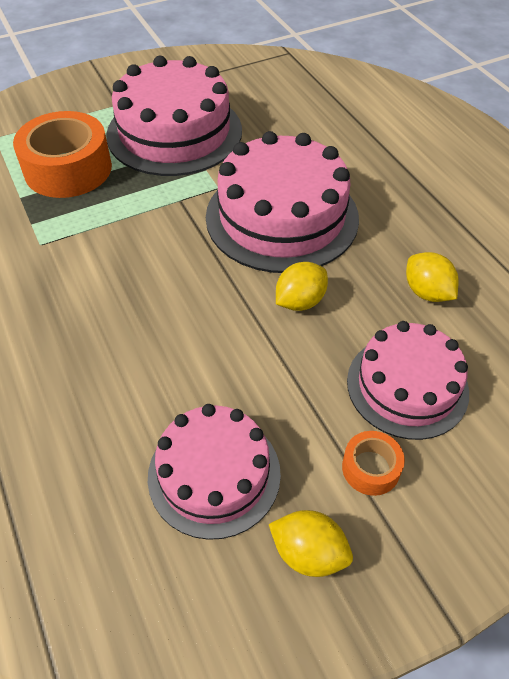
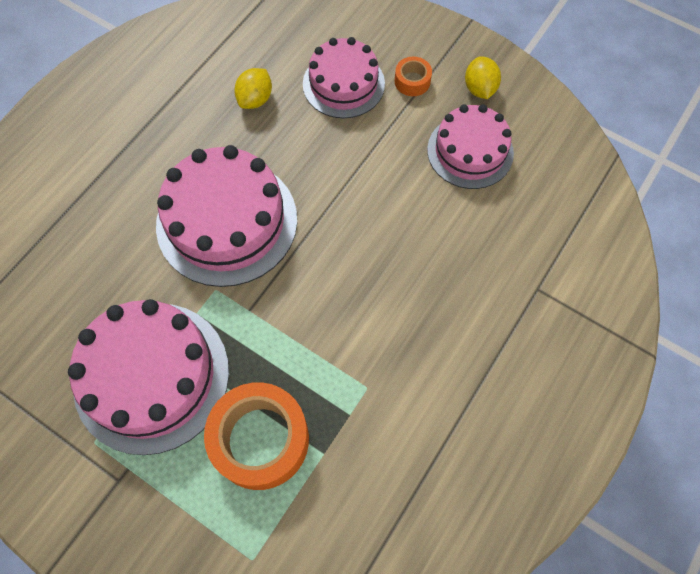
camera: 120 degrees left, 15 degrees up
yellow lemon [276,262,328,311] -> none

